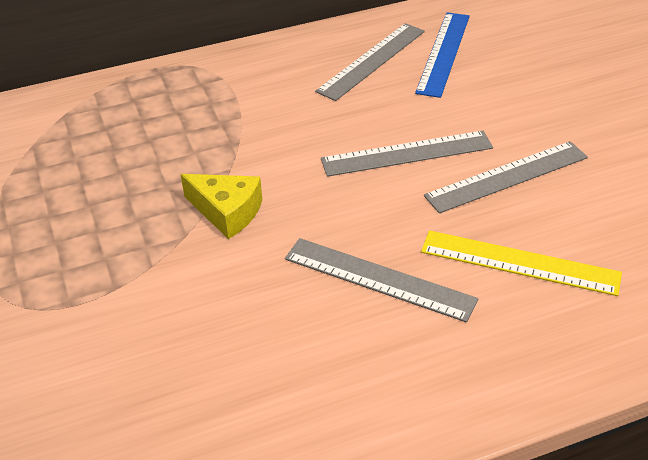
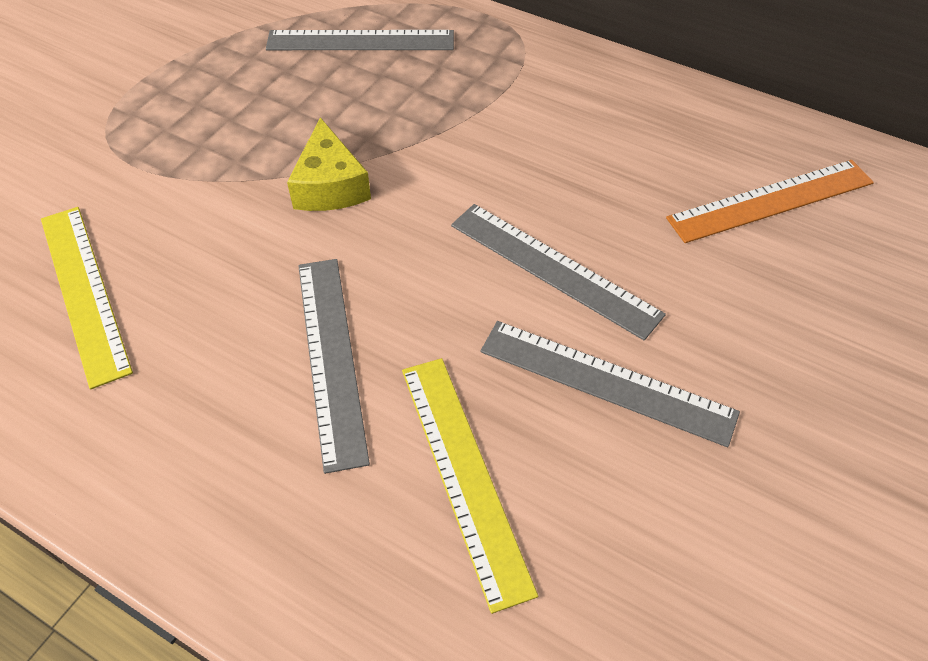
camera: 50 degrees right, 10 degrees up
grey ruler [315,23,425,101] -> grey ruler moved to [266,30,454,50]
blue ruler [415,12,470,98] -> orange ruler [666,160,874,243]
none -> yellow ruler [41,207,133,389]

